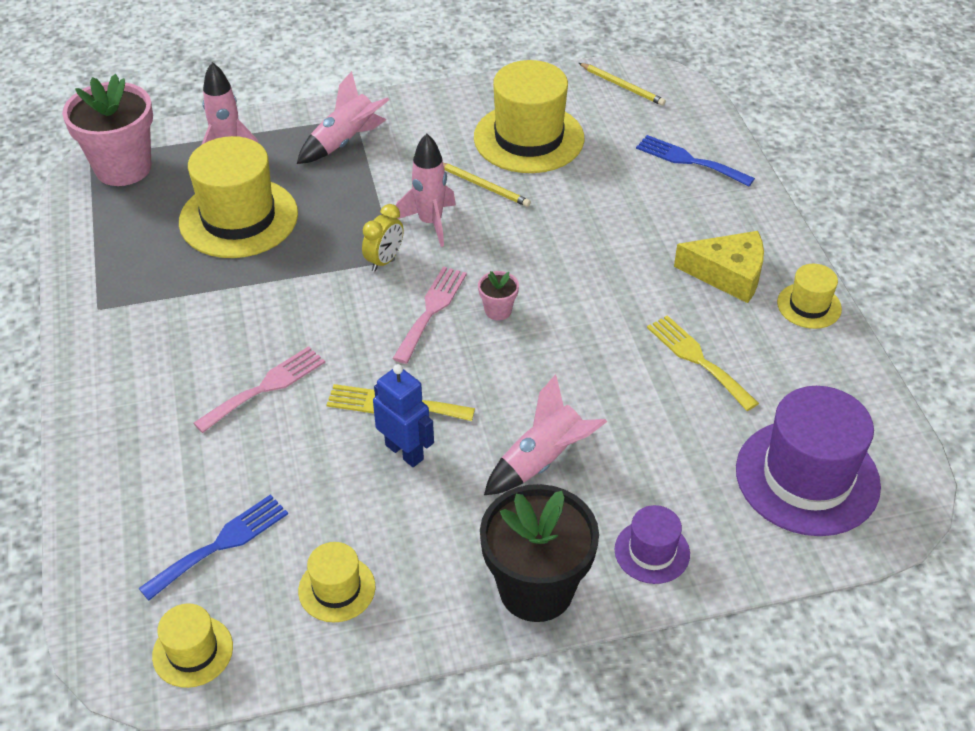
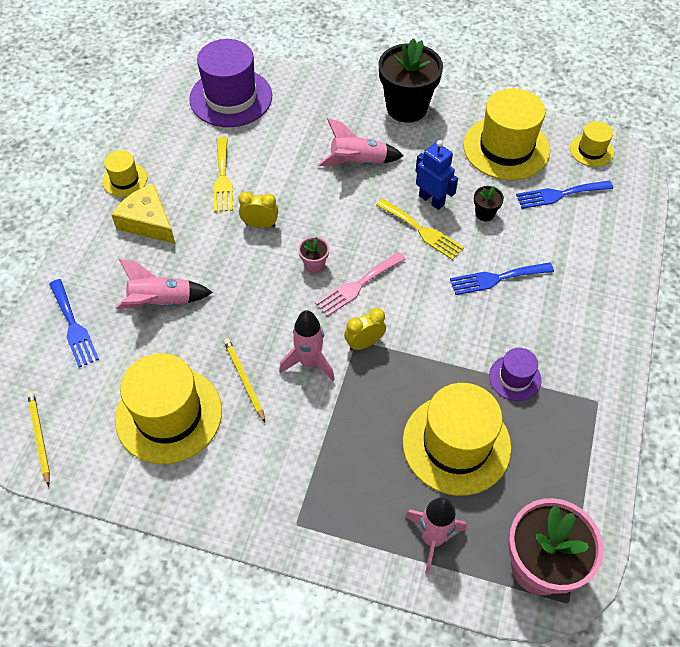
camera: 150 degrees left, 10 degrees up
pink fork [193,346,325,433] -> blue fork [450,262,554,295]
pink rocket [297,71,389,164] -> pink rocket moved to [116,259,213,309]
yellow hat [298,542,375,623] -> yellow hat [463,88,550,180], size x1.99
blue robot [373,364,434,467] -> blue robot turned 150 degrees clockwise [415,140,458,210]
purple hat [615,505,690,584] -> purple hat moved to [489,348,541,401]
none -> yellow clock [238,191,278,228]
none -> black flower pot [474,186,504,221]

